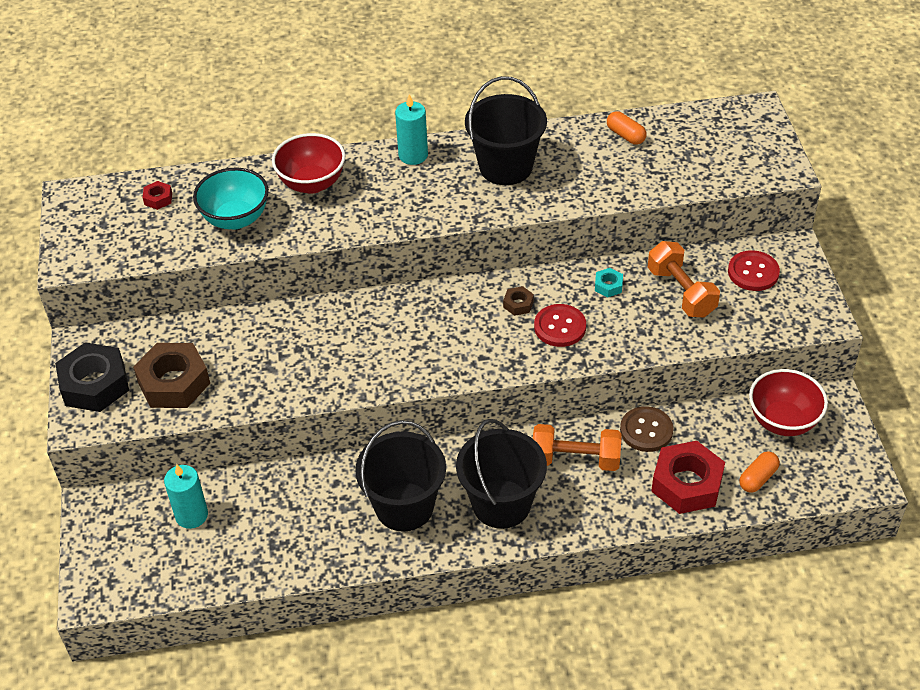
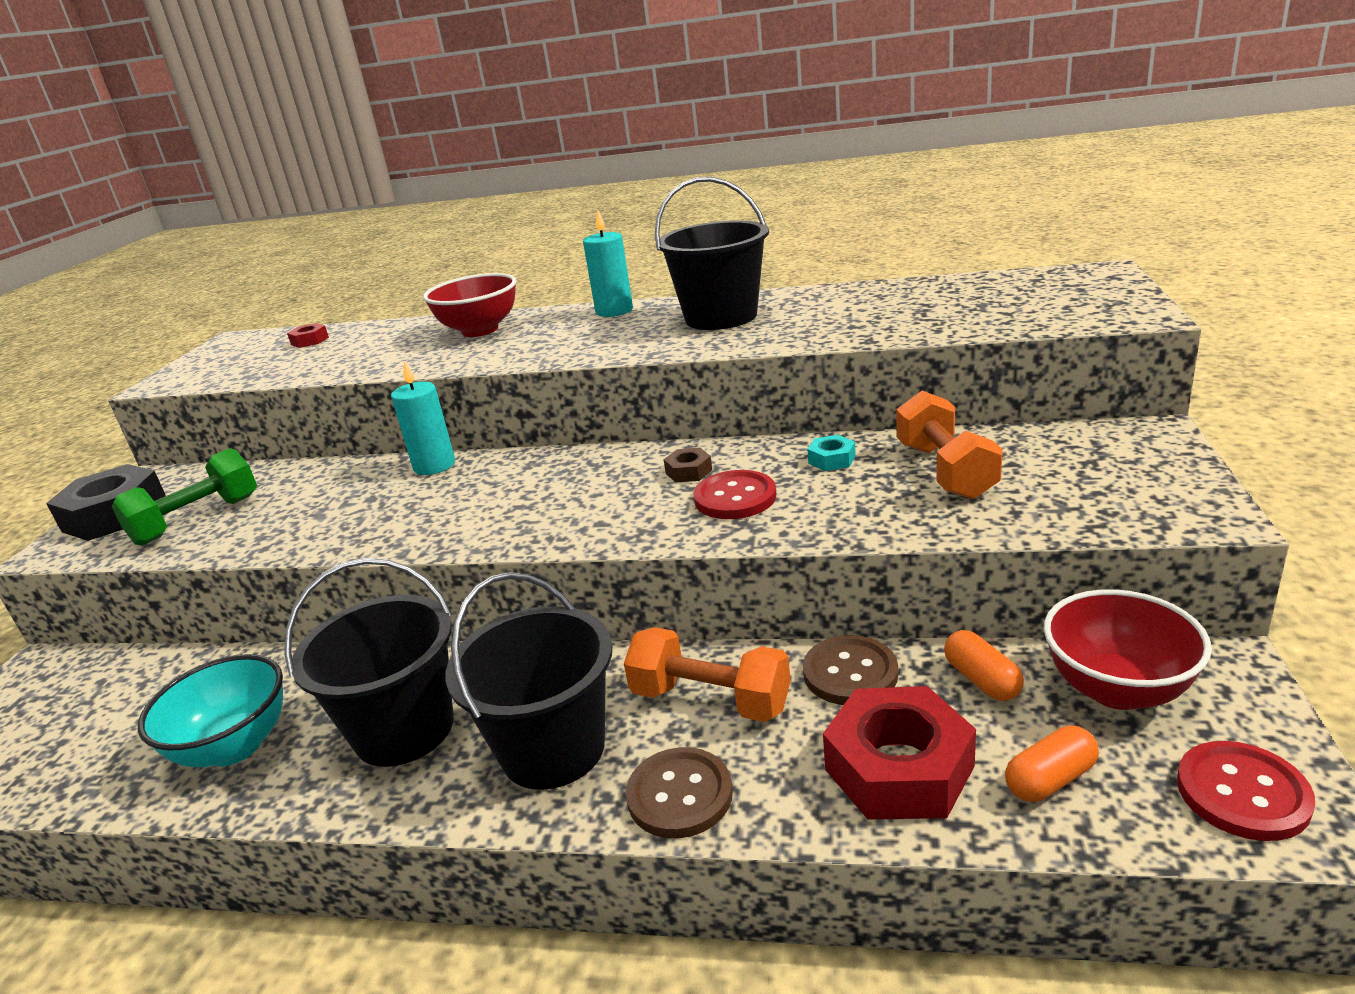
camera: 20 degrees right, 20 degrees down
brown nut [133,343,210,408] -> green dumbbell [112,448,257,545]
turquoise candle [164,464,208,529] -> turquoise candle moved to [391,361,455,475]
turquoise bowl [193,168,269,229] -> turquoise bowl moved to [138,654,283,767]
orange capsule [607,111,647,145] -> orange capsule moved to [944,630,1024,701]
red button [728,250,780,291] -> red button moved to [1177,741,1315,841]
none -> brown button [626,747,733,838]

